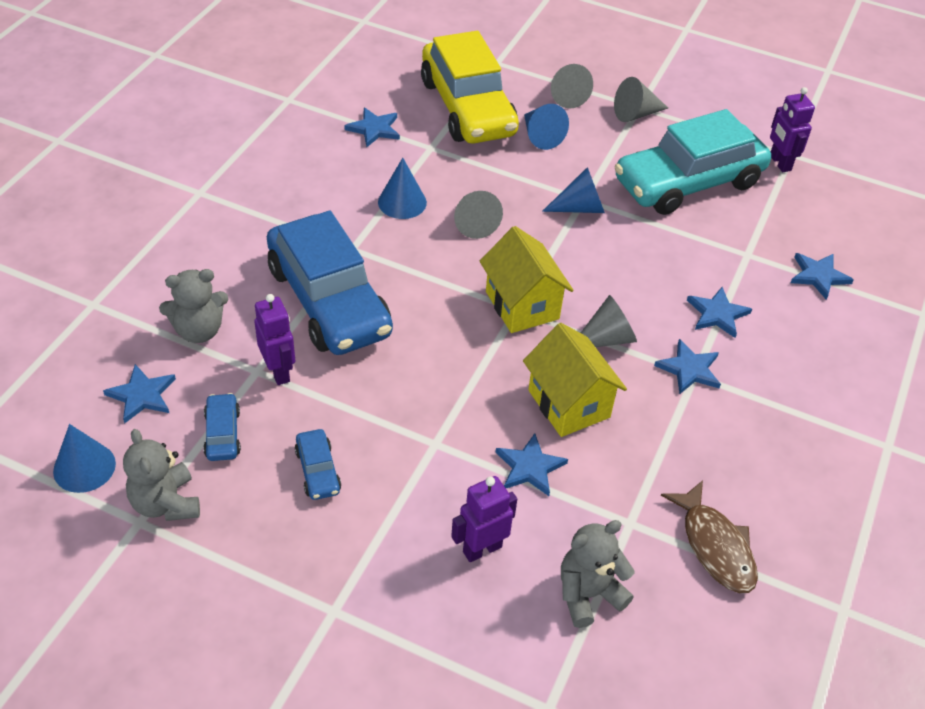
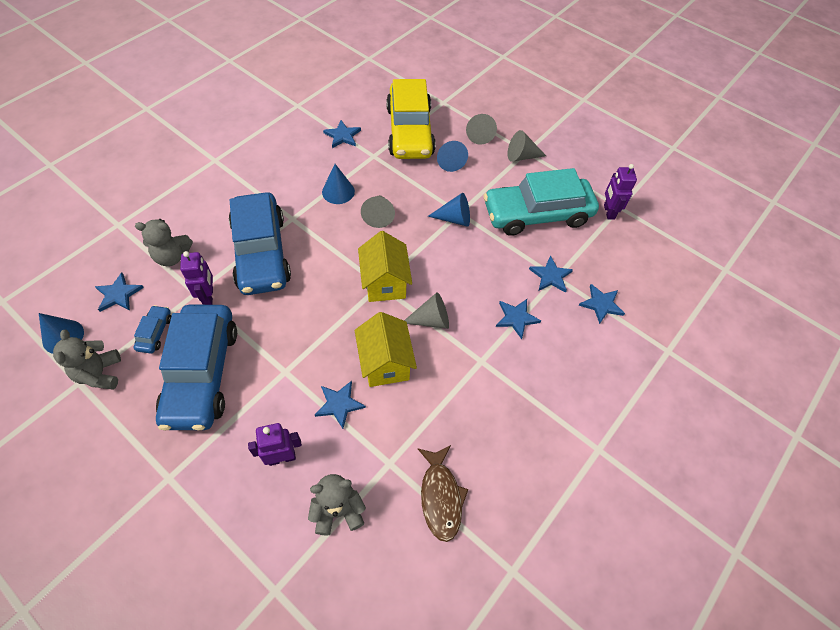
camera: 15 degrees right, 10 degrees up
blue car [295,429,341,500] -> blue car [156,305,237,431], size x2.49
blue star [654,339,721,394] -> blue star moved to [529,255,573,293]

